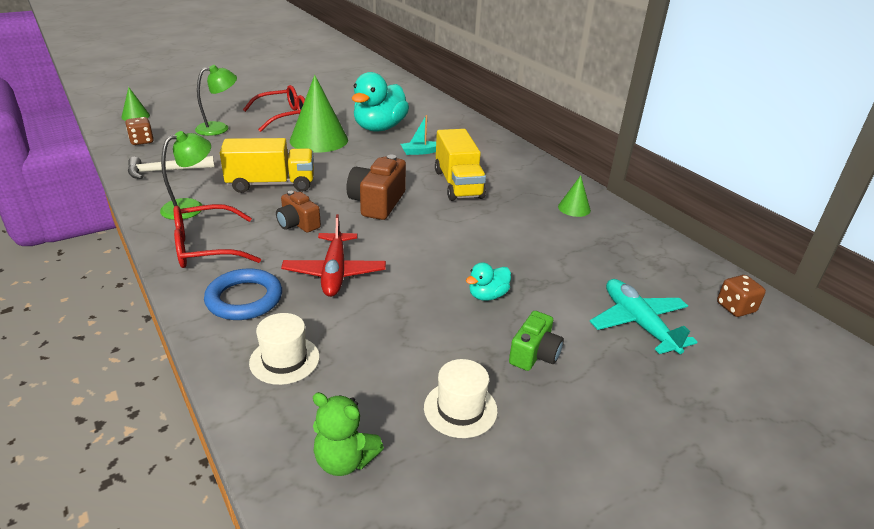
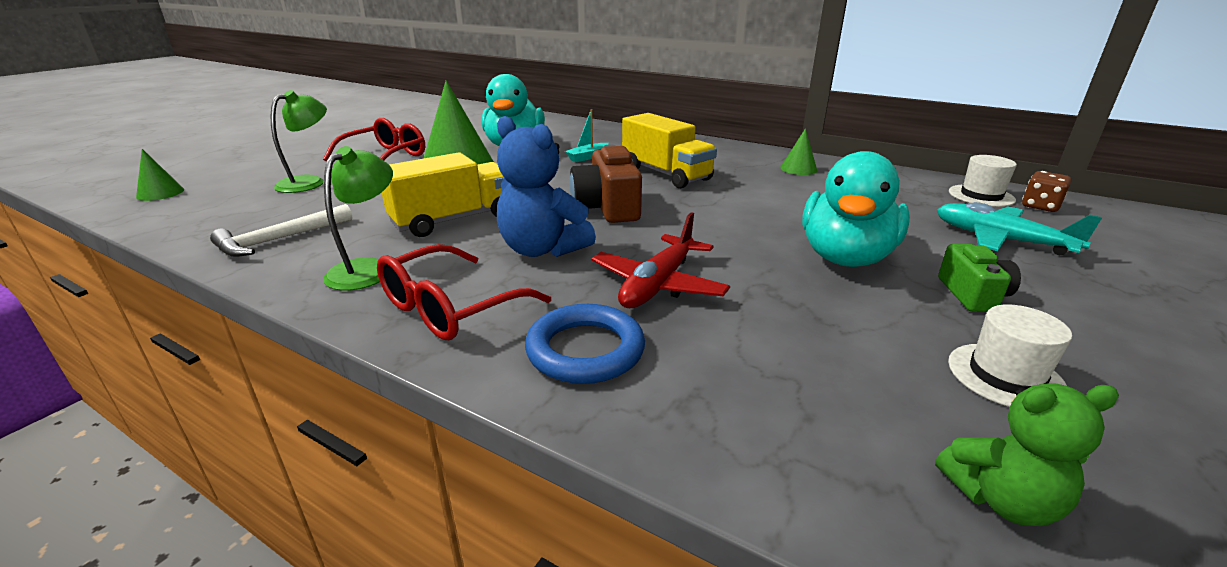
camera: 25 degrees left, 5 degrees down
brown dice [125,117,154,145] -> none
white hat [249,313,320,385] -> white hat moved to [949,155,1017,207]
brown camera [276,191,321,233] -> blue teddy bear [497,116,596,257]
red plane [281,214,386,297] -> red plane turned 60 degrees clockwise [591,212,730,308]
turquoise duck [466,262,511,301] -> turquoise duck [802,151,910,267], size x2.17

